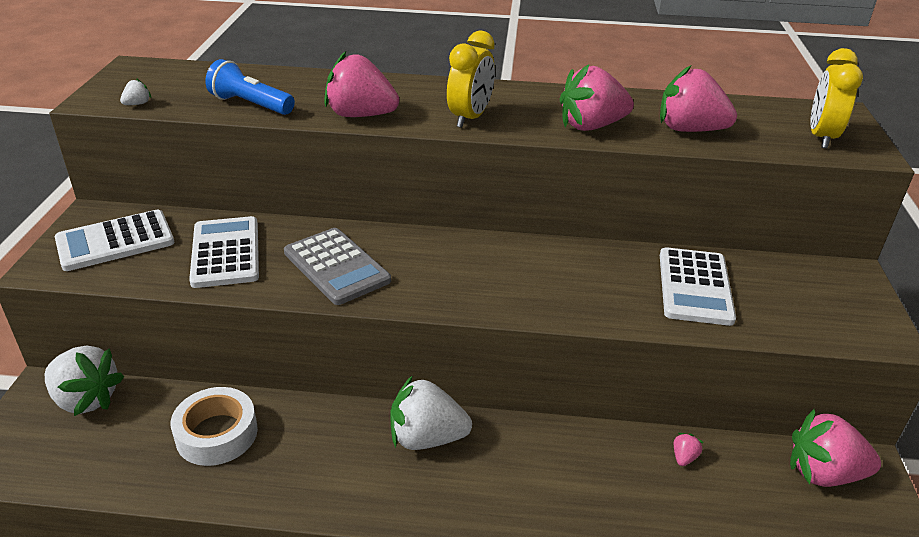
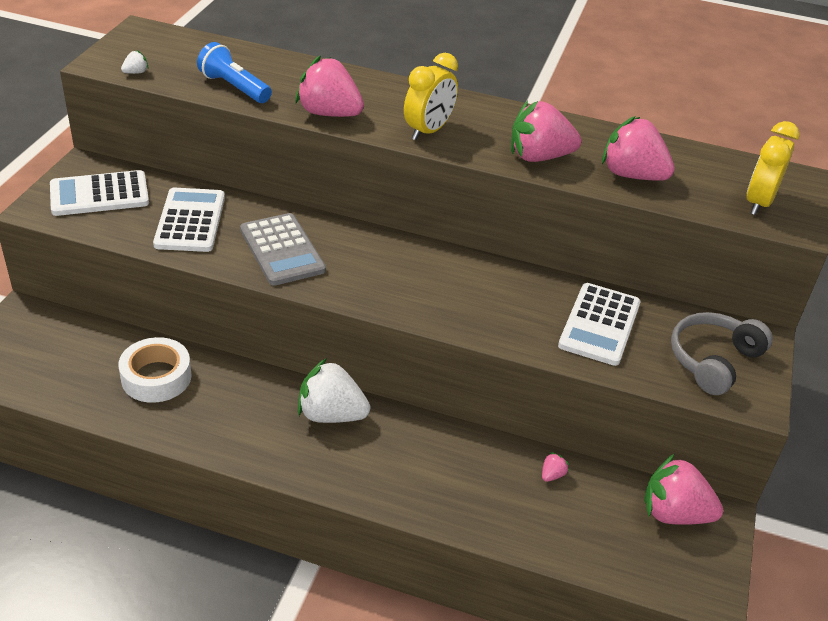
camera: 10 degrees right, 5 degrees up
white strawberry [45,346,124,416] -> none
none -> grey headphones [671,312,773,395]

